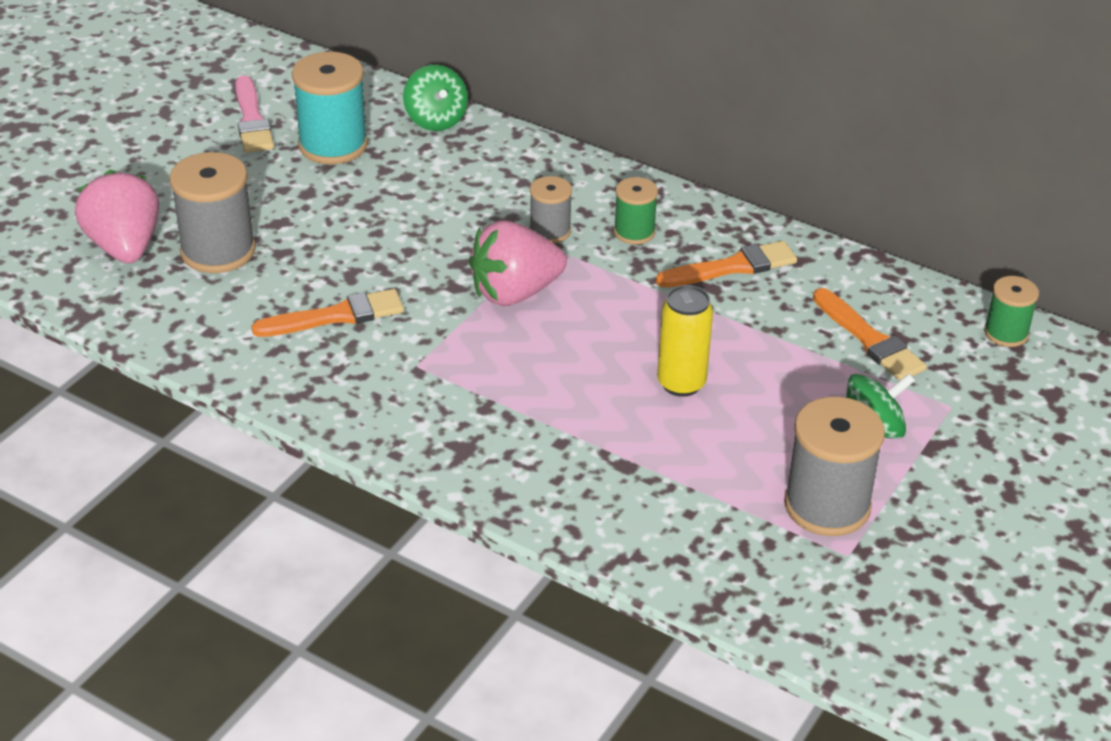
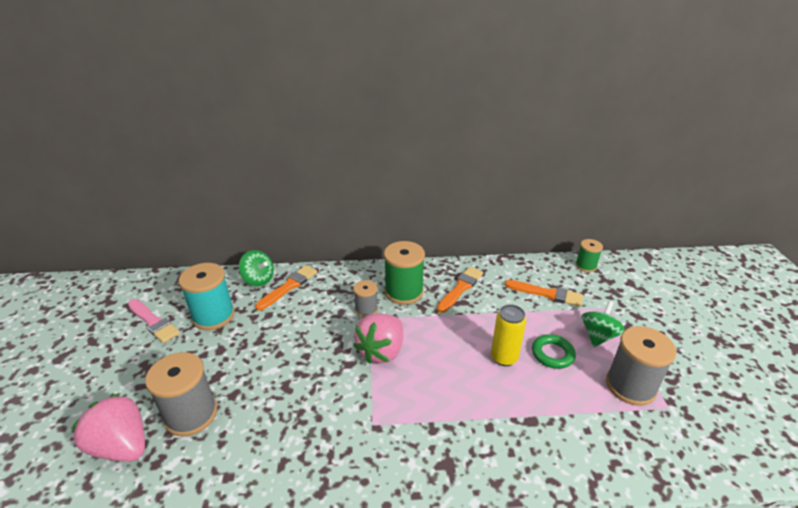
camera: 35 degrees left, 5 degrees down
orange brush [251,289,404,337] -> orange brush moved to [255,265,317,310]
green spool [614,177,658,244] -> green spool [384,241,425,305], size x1.76
none -> green ring [532,334,576,369]

